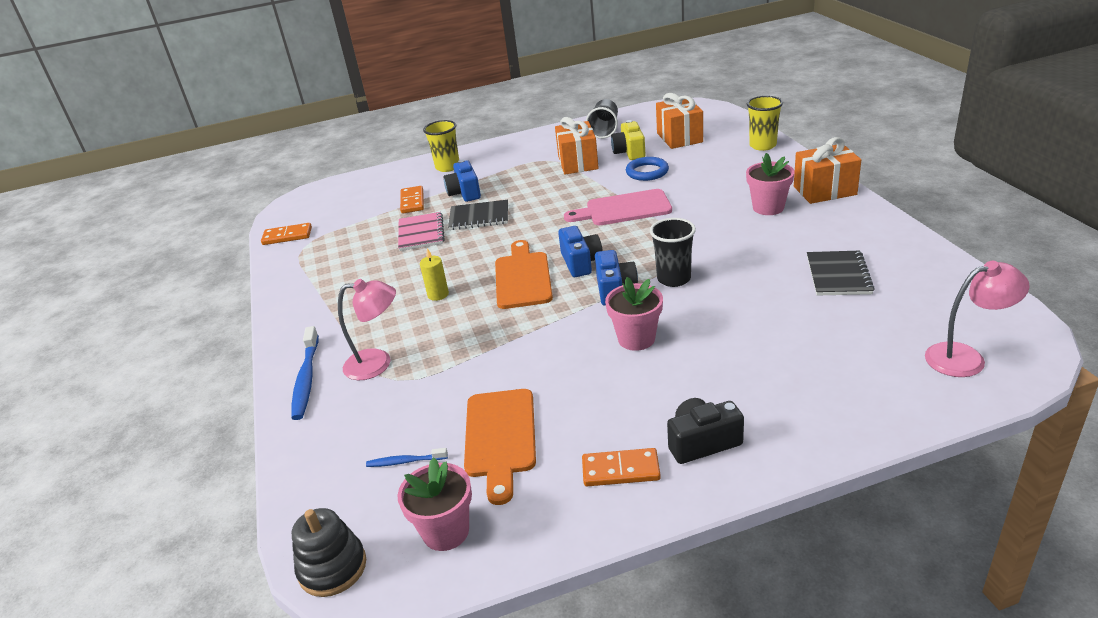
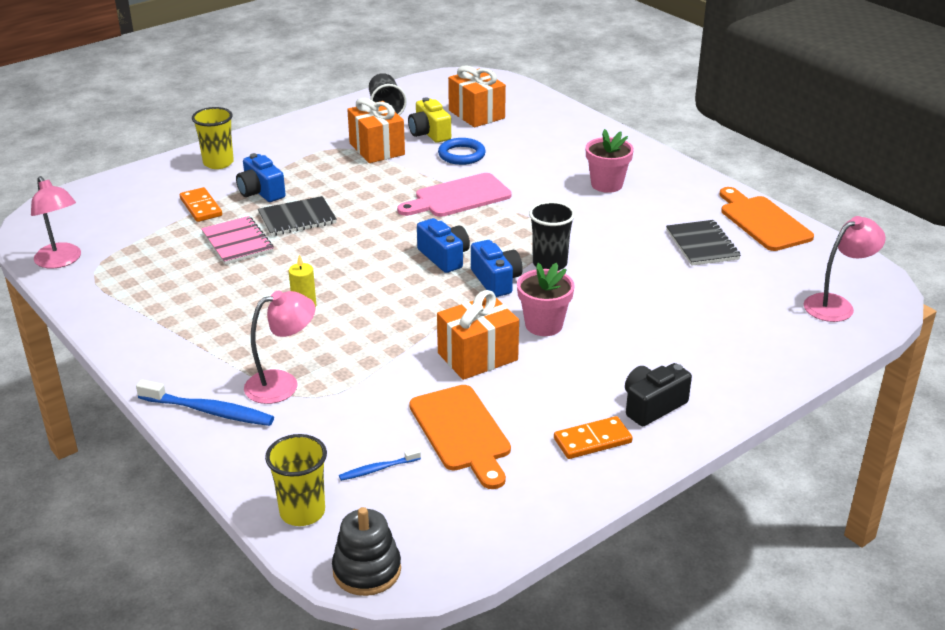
camera: 25 degrees left, 0 degrees up
orange domino [261,223,312,245] -> pink lamp [31,176,81,268]
blue toothbrush [291,326,319,420] -> blue toothbrush turned 45 degrees counterclockwise [136,379,274,426]
pink flower pot [398,457,472,551] -> none
orange cutting board [495,240,553,309] -> orange cutting board moved to [720,187,814,251]
yellow cup [747,96,783,151] -> yellow cup moved to [265,434,327,526]
orange gift [794,137,861,204] -> orange gift moved to [437,290,519,380]

